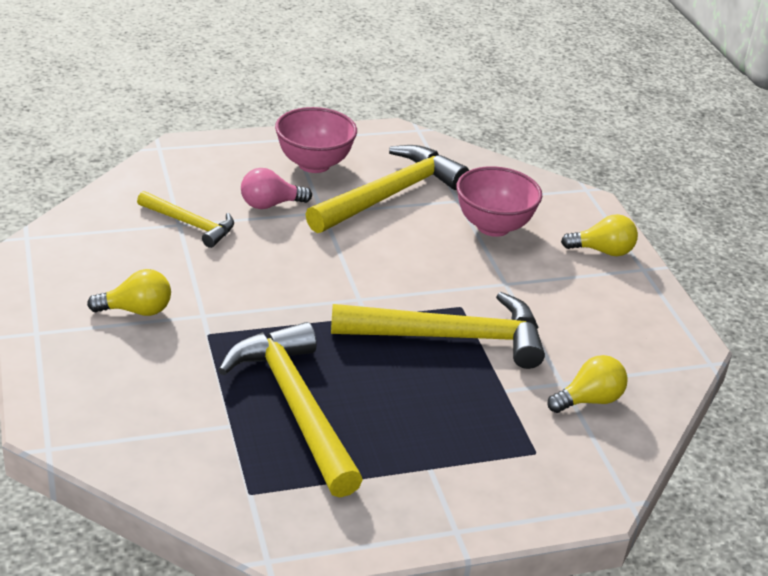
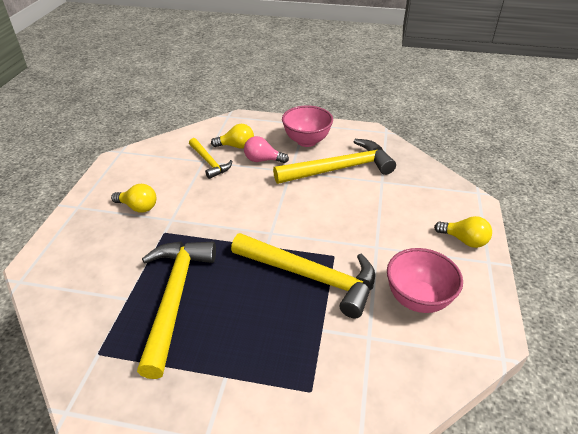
camera: 30 degrees right, 5 degrees up
pink bowl [456,166,542,237] -> pink bowl moved to [387,248,463,313]
yellow light bulb [547,355,628,413] -> yellow light bulb moved to [211,124,254,149]

